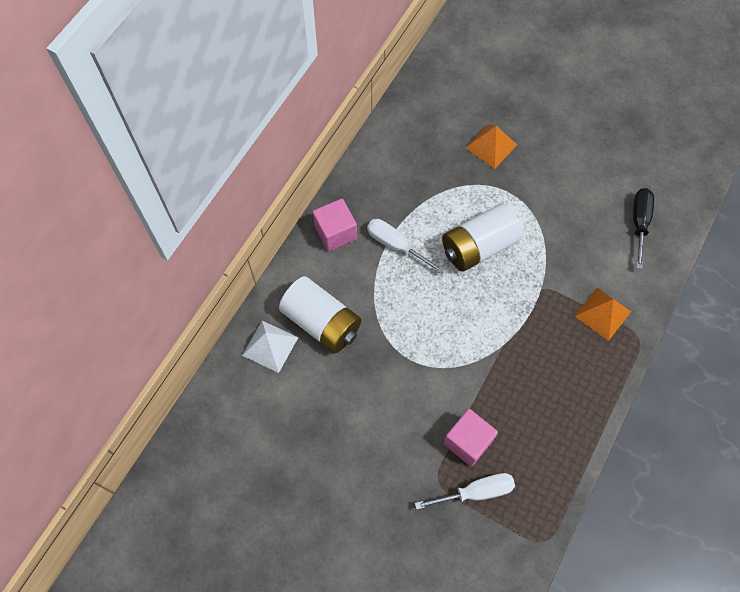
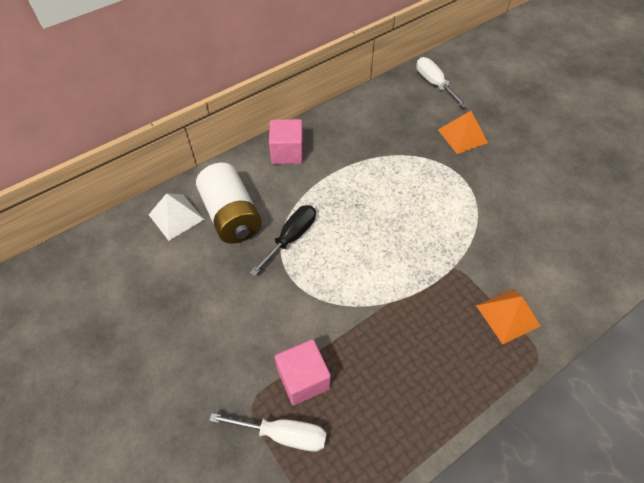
camera: 25 degrees right, 10 degrees down
white screwdriver [367,219,445,274] -> white screwdriver moved to [416,57,468,108]
white battery [442,203,523,271] -> none
black screwdriver [633,188,654,269] -> black screwdriver moved to [250,205,316,276]

